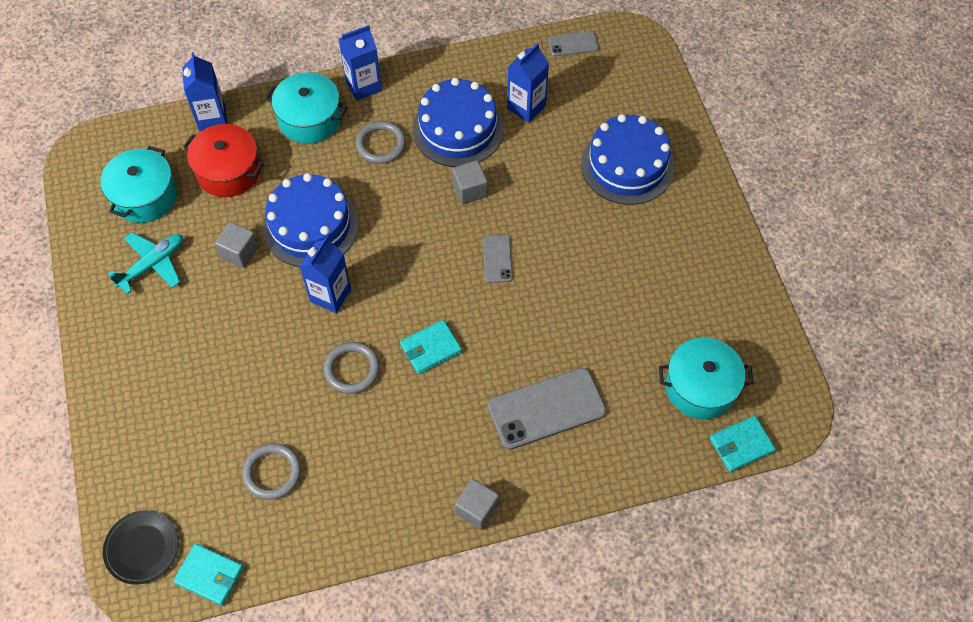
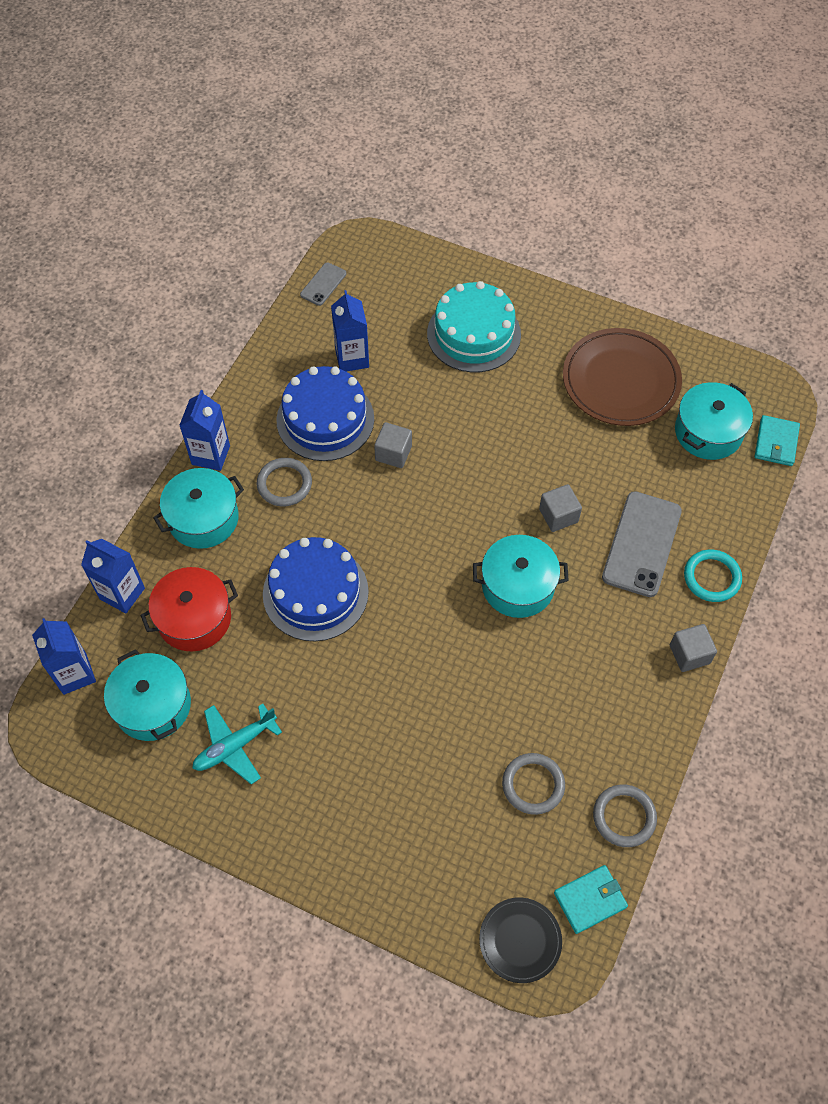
camera: 50 degrees left, 0 degrees up
turquoise plane [108,232,183,294] -> turquoise plane turned 120 degrees counterclockwise [192,704,282,784]
grey cube [215,222,259,268] -> grey cube moved to [539,484,582,532]
blue carton [300,236,351,313] -> blue carton moved to [32,618,96,695]
grey ring [324,342,380,394] -> grey ring moved to [593,785,657,847]
turquoise wallet [400,320,462,374] -> turquoise pot [473,535,569,618]
grey phone [483,235,513,283] -> none
blue cake [581,114,674,205] -> turquoise cake [427,281,521,372]
none -> brown plate [563,328,682,426]
none -> turquoise ring [684,549,742,602]

